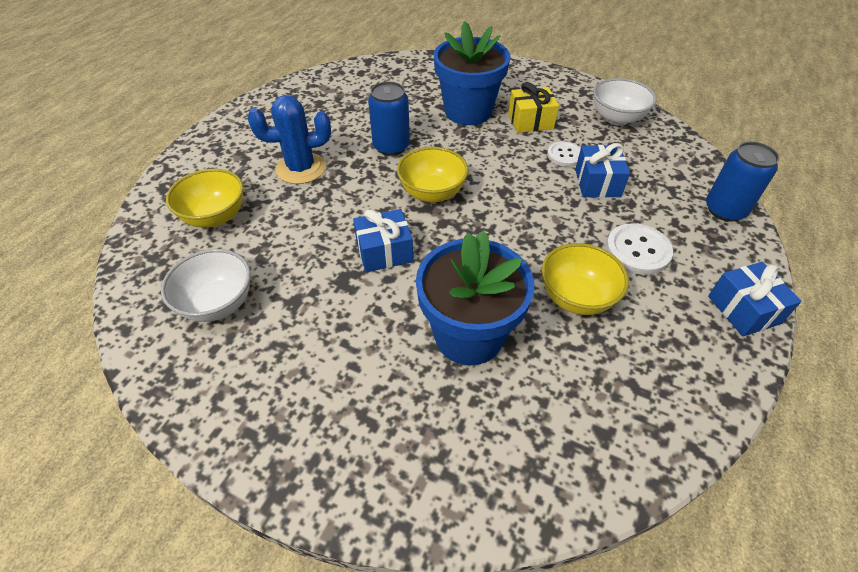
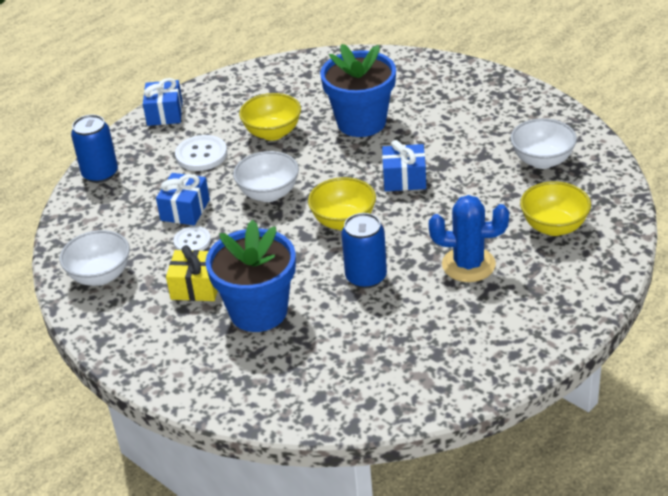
camera: 160 degrees left, 10 degrees down
none -> white bowl [233,151,299,202]

